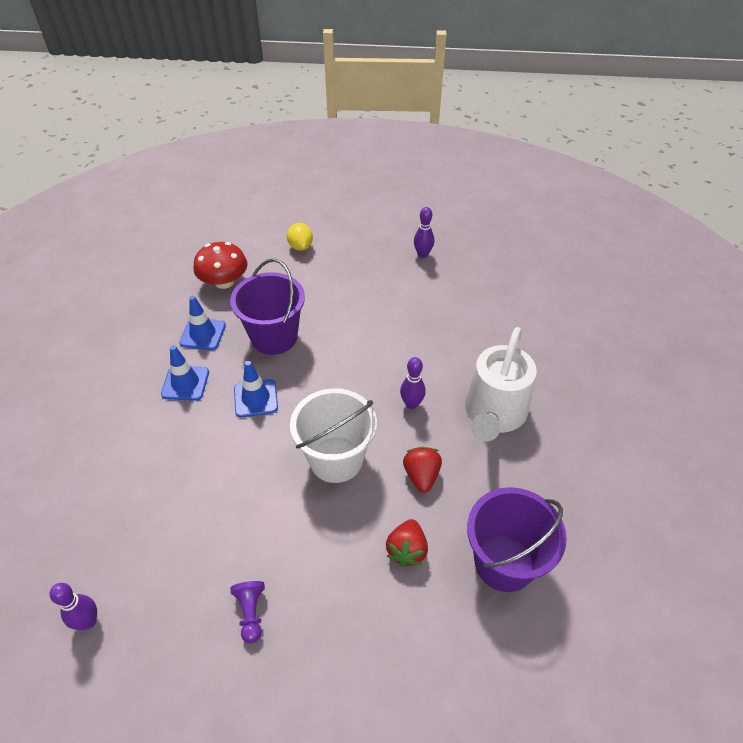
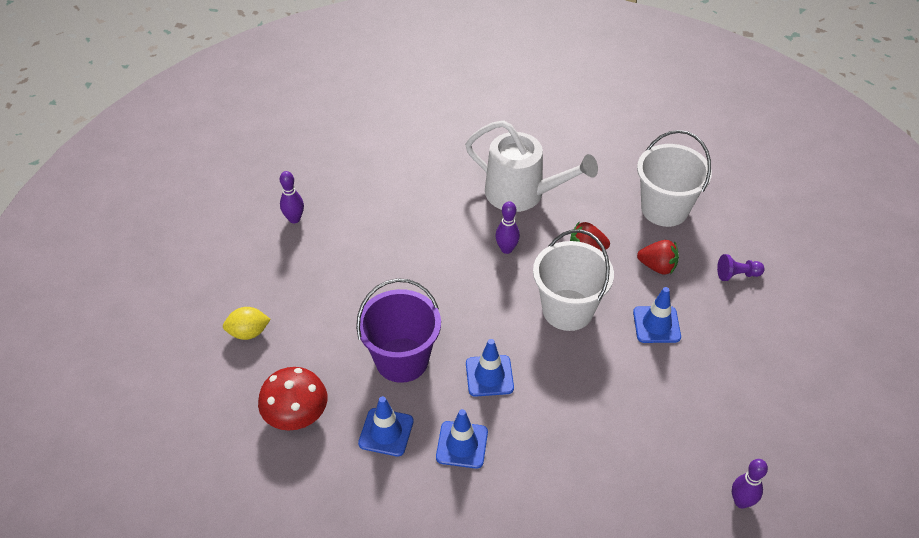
camera: 85 degrees left, 0 degrees up
purple pawn [230,581,265,643] -> purple pawn moved to [717,254,764,281]
purple bucket [467,487,567,592] -> white bucket [637,130,712,227]
none -> blue traffic cone [633,287,681,343]

